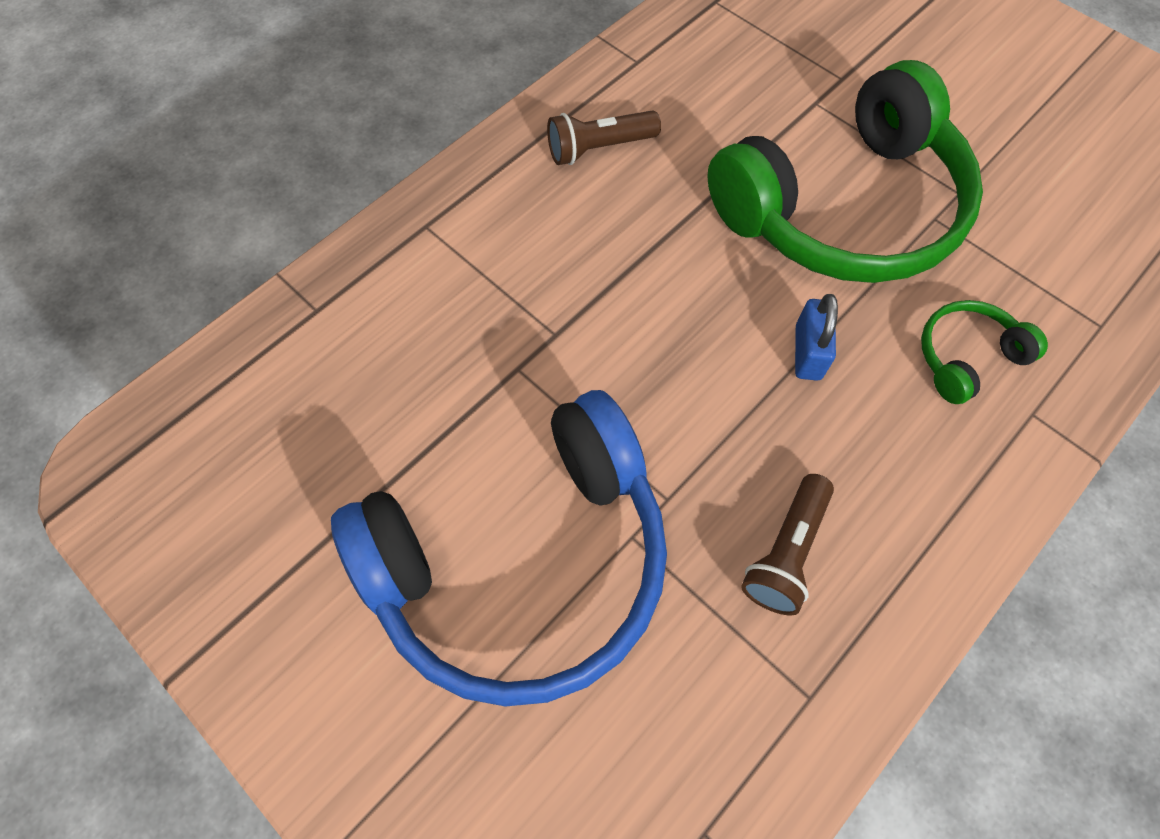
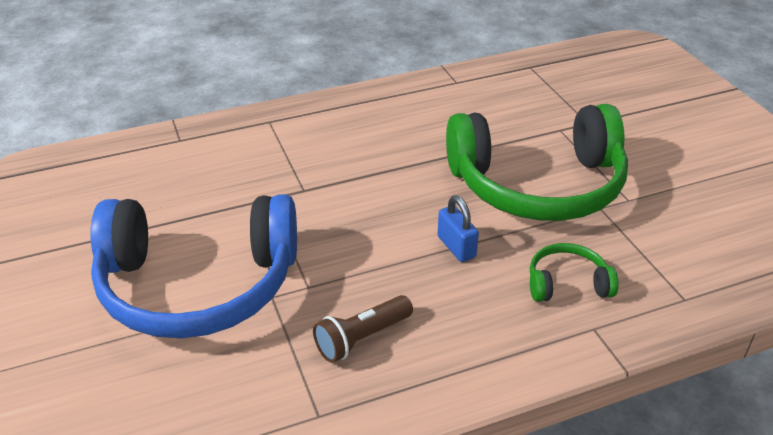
camera: 25 degrees right, 25 degrees down
brown flashlight [547,110,661,165] -> none
blue padlock [795,294,838,381] -> blue padlock turned 60 degrees counterclockwise [437,195,479,262]

